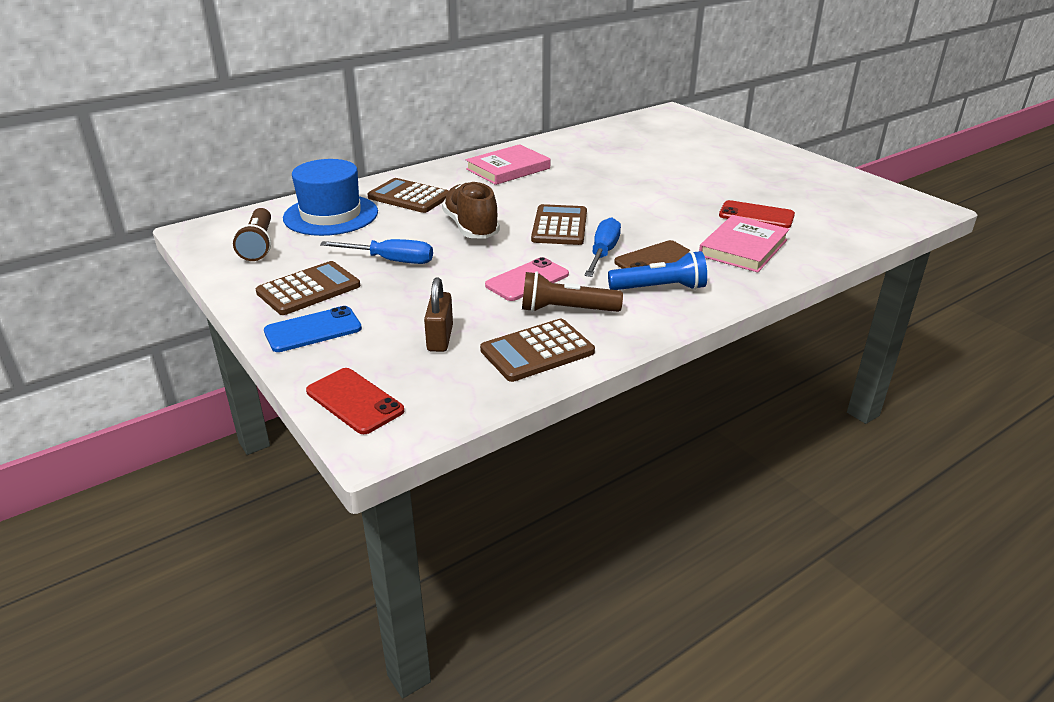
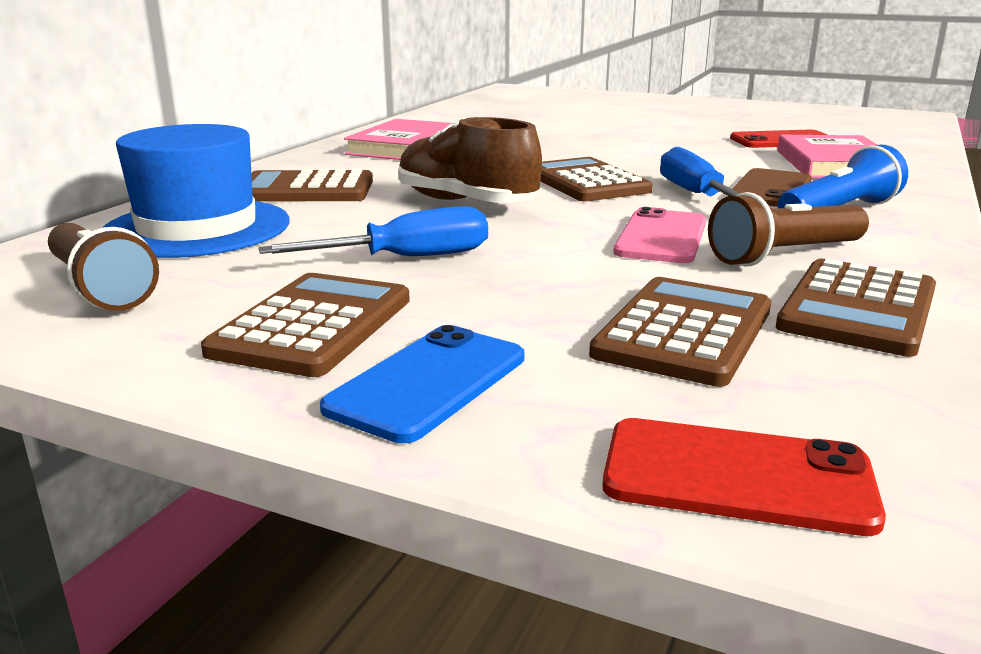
camera: 30 degrees left, 10 degrees down
brown padlock [424,277,453,352] -> brown calculator [589,277,771,387]

